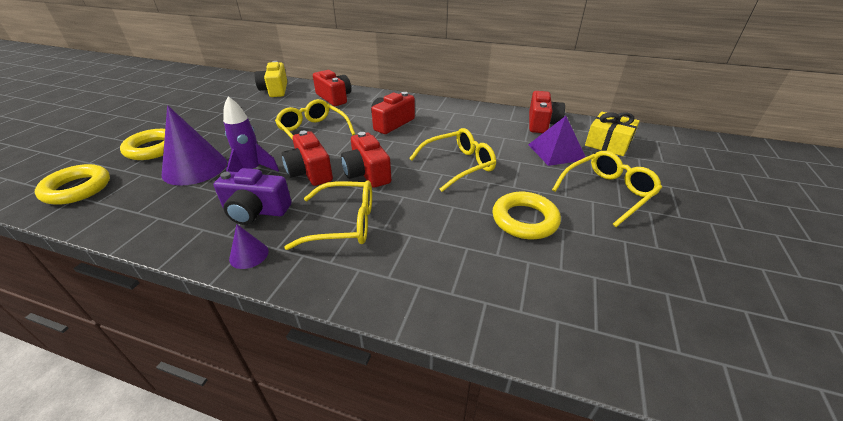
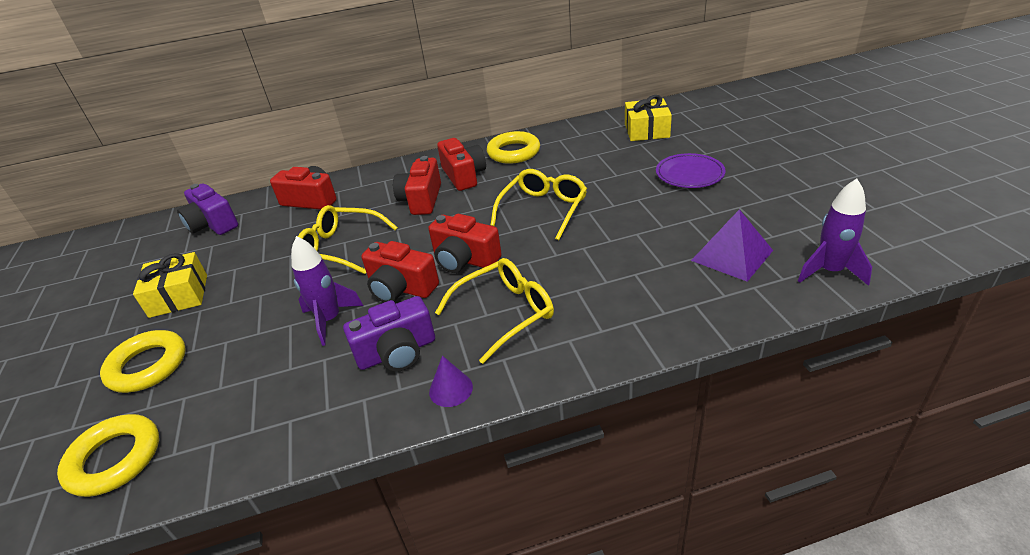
camera: 30 degrees left, 0 degrees up
purple cone [162,105,227,186] -> none
yellow camera [255,61,287,97] -> purple camera [177,184,238,235]
yellow ring [493,192,561,239] -> yellow ring moved to [487,131,540,164]
purple pyramid [528,116,586,166] -> purple pyramid moved to [691,209,773,282]
red camera [529,91,565,133] -> red camera moved to [437,138,486,191]
yellow glasses [552,151,662,227] -> purple plate [656,153,726,188]
none -> yellow gift [133,252,207,318]
none -> purple rocket [798,179,872,286]

